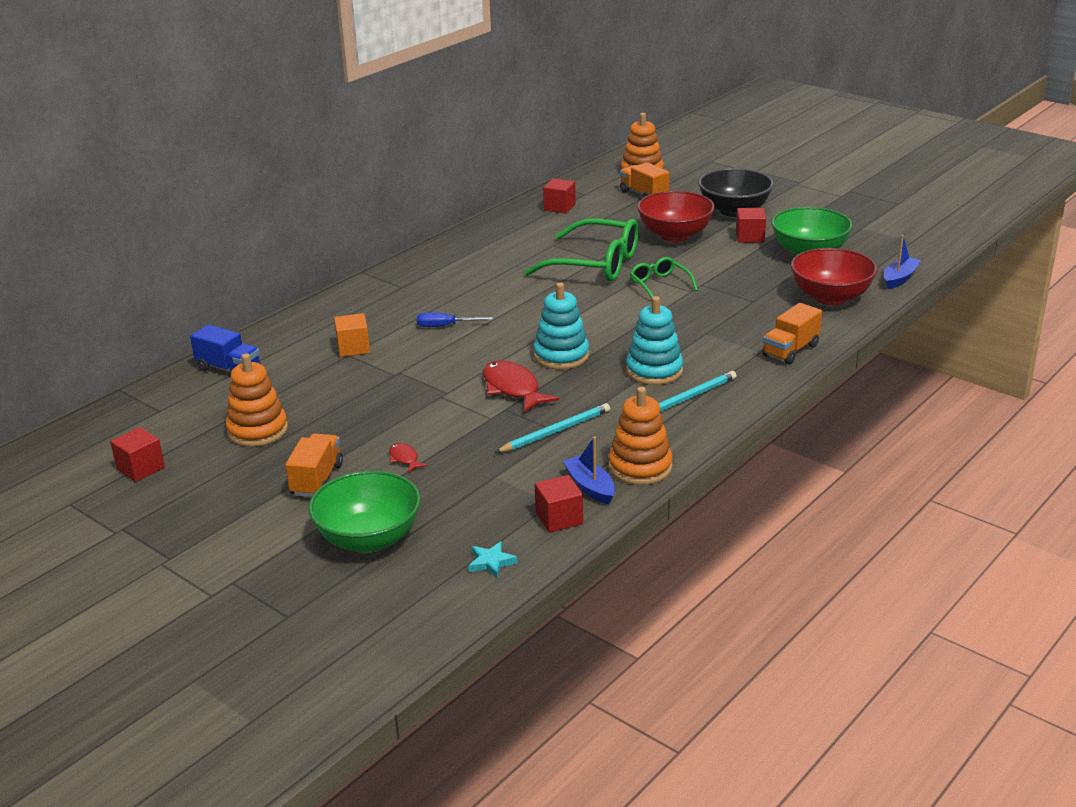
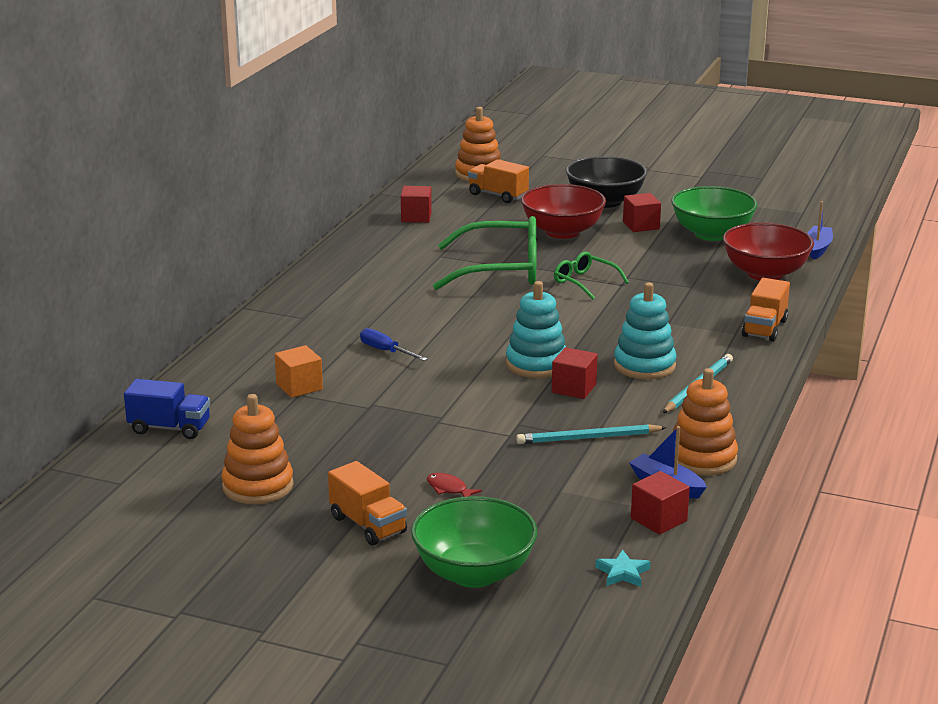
camera: 20 degrees left, 5 degrees down
red cube [110,427,165,482] -> red cube moved to [552,347,598,399]
orange truck [285,433,343,497] -> orange truck turned 150 degrees clockwise [328,461,407,545]
blue screwdriver [417,313,493,327] -> blue screwdriver turned 60 degrees clockwise [360,328,428,361]
red fish [483,360,559,413] -> none
turquoise pencil [495,403,610,453] -> turquoise pencil turned 135 degrees counterclockwise [516,424,667,444]

